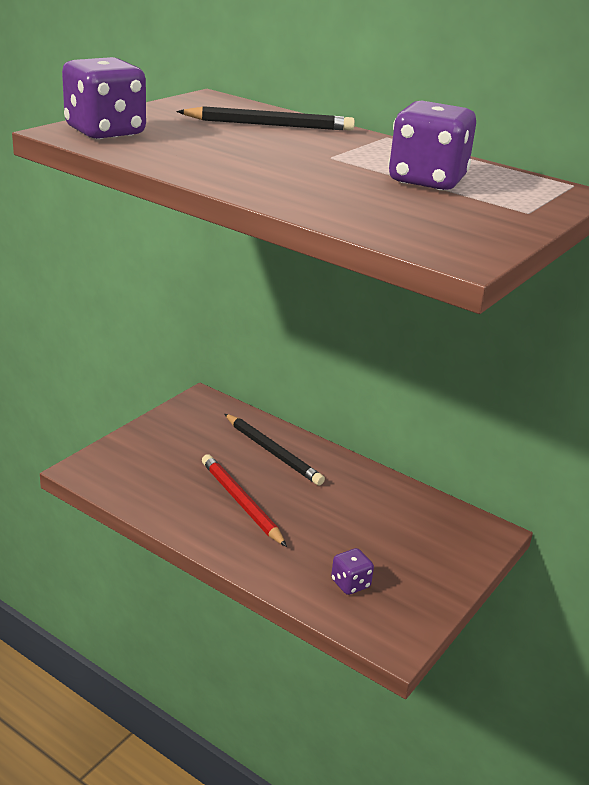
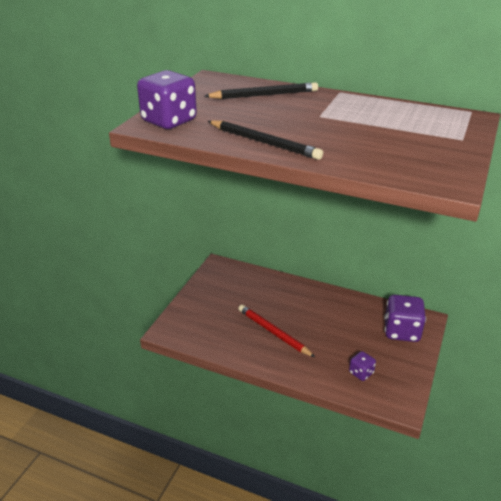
camera: 10 degrees left, 5 degrees up
black pencil [224,414,325,485] -> black pencil moved to [208,120,323,160]
purple dice [388,101,476,191] -> purple dice moved to [384,295,426,342]

